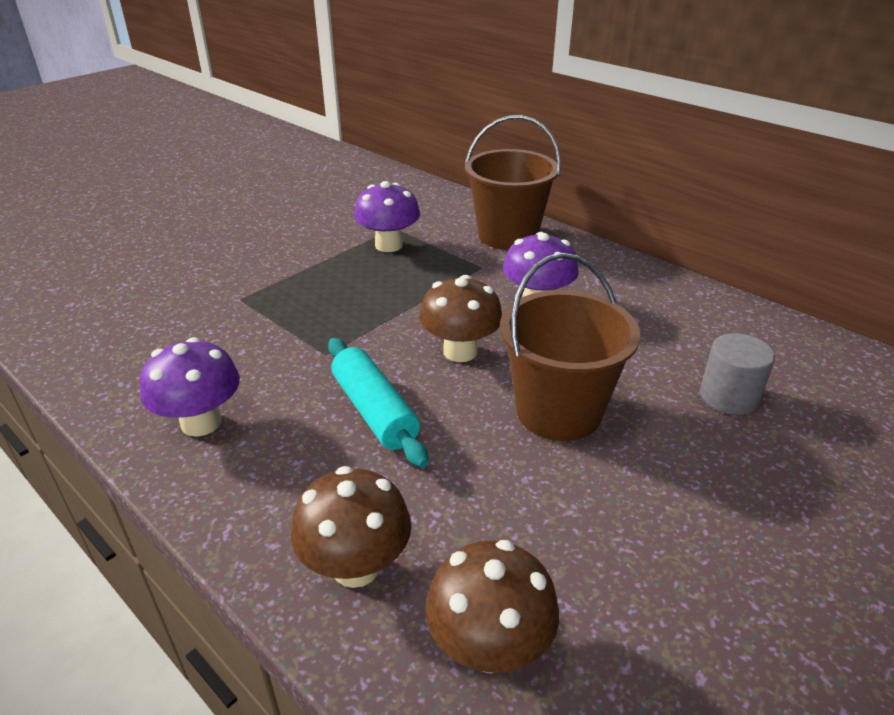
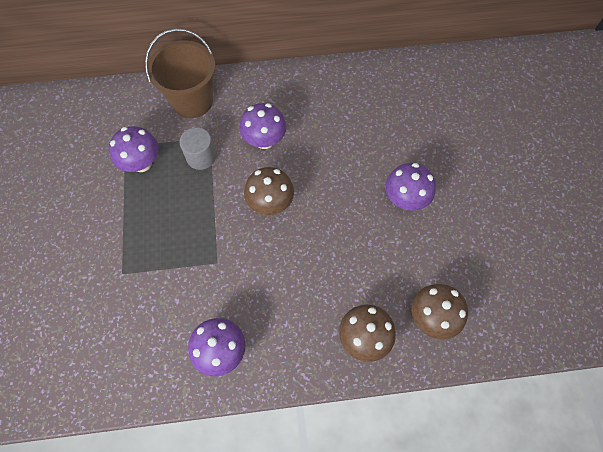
camera: 50 degrees left, 30 degrees up
turquoise rolling pin [328,338,429,468] -> none
brown bucket [500,253,640,441] -> none
grey cylinder [700,333,775,415] -> grey cylinder moved to [180,127,216,170]
none -> purple mushroom [385,163,436,211]

